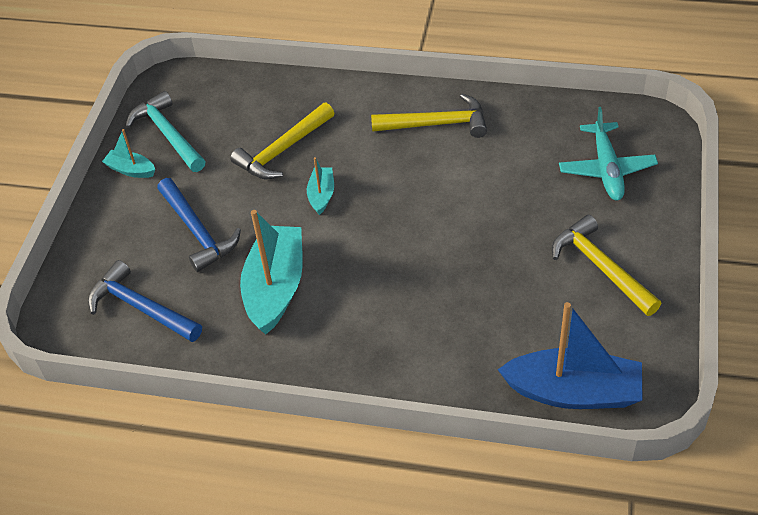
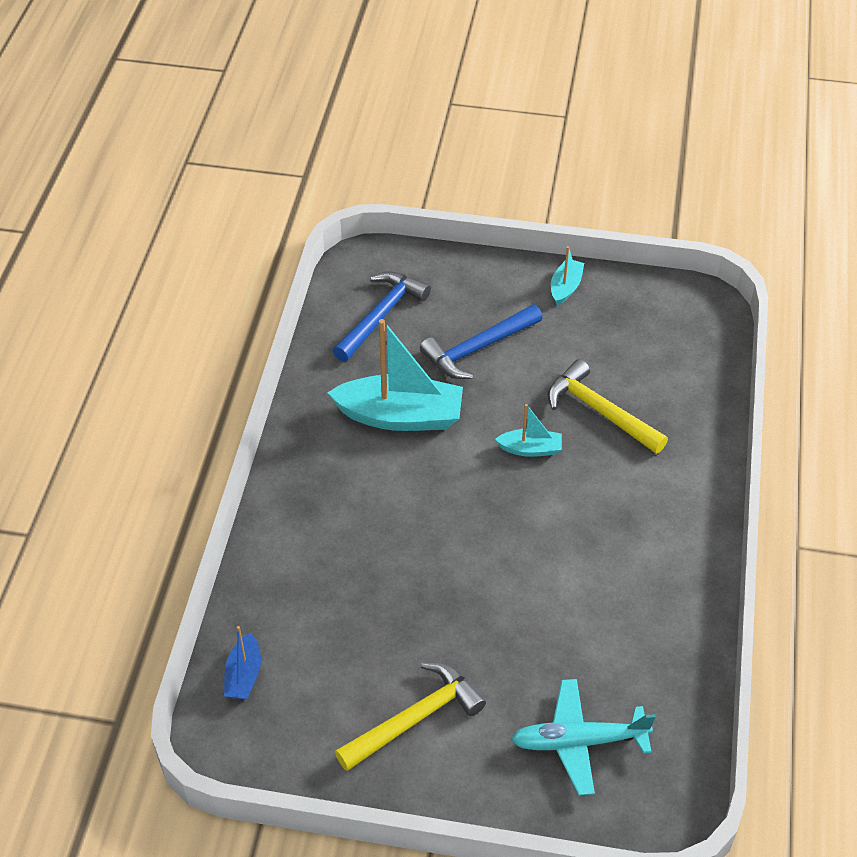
camera: 85 degrees right, 0 degrees up
turquoise hammer [126,91,206,172] -> none
yellow hammer [371,94,487,138] -> none
blue boat [498,302,643,409] -> blue boat [224,626,261,699], size x0.49

